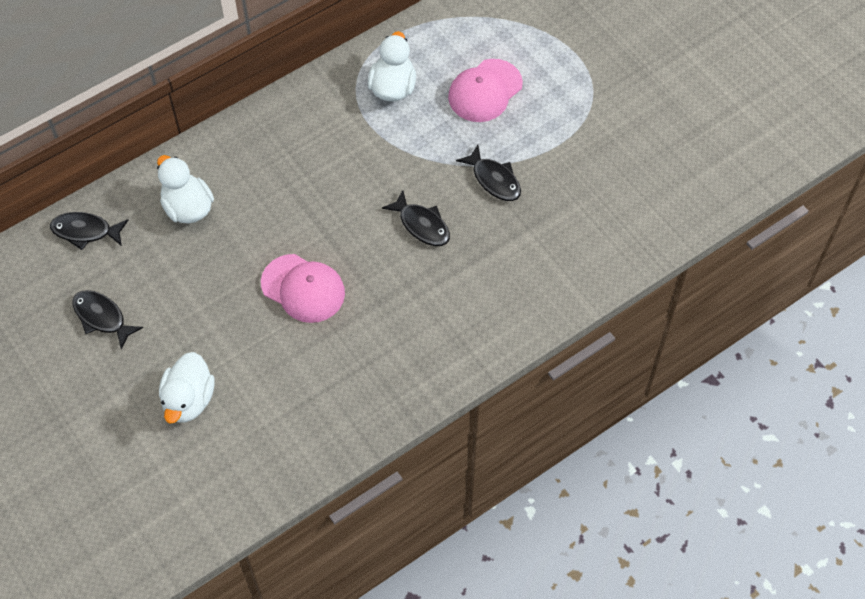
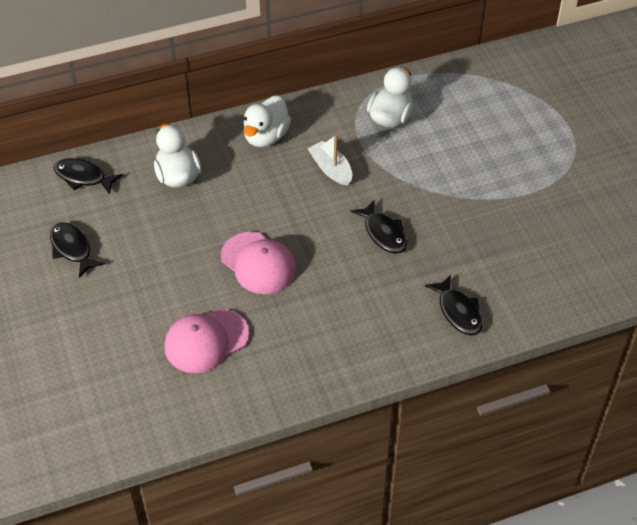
camera: 15 degrees right, 10 degrees down
white duck [159,352,214,424] -> white duck moved to [243,95,291,147]
pink cap [448,59,523,122] -> pink cap moved to [164,308,249,373]
black fish [456,145,521,201] -> black fish moved to [425,275,482,335]
none -> white boat [308,135,353,186]

